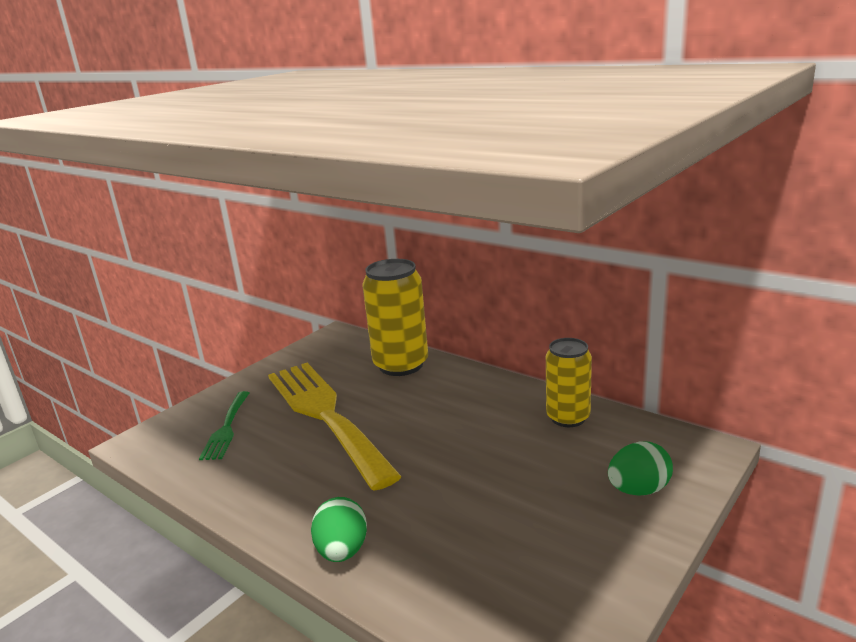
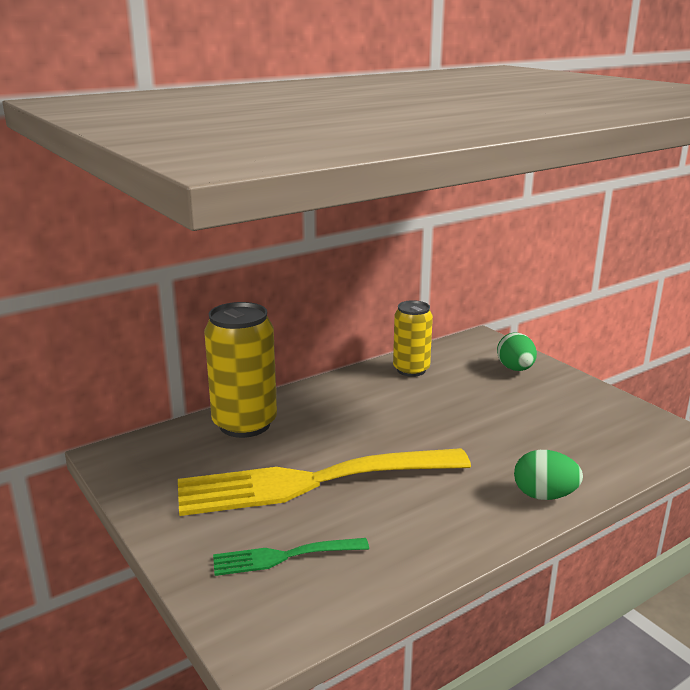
camera: 75 degrees left, 0 degrees up
green fork [199,391,249,460] -> green fork turned 150 degrees clockwise [213,538,369,576]

